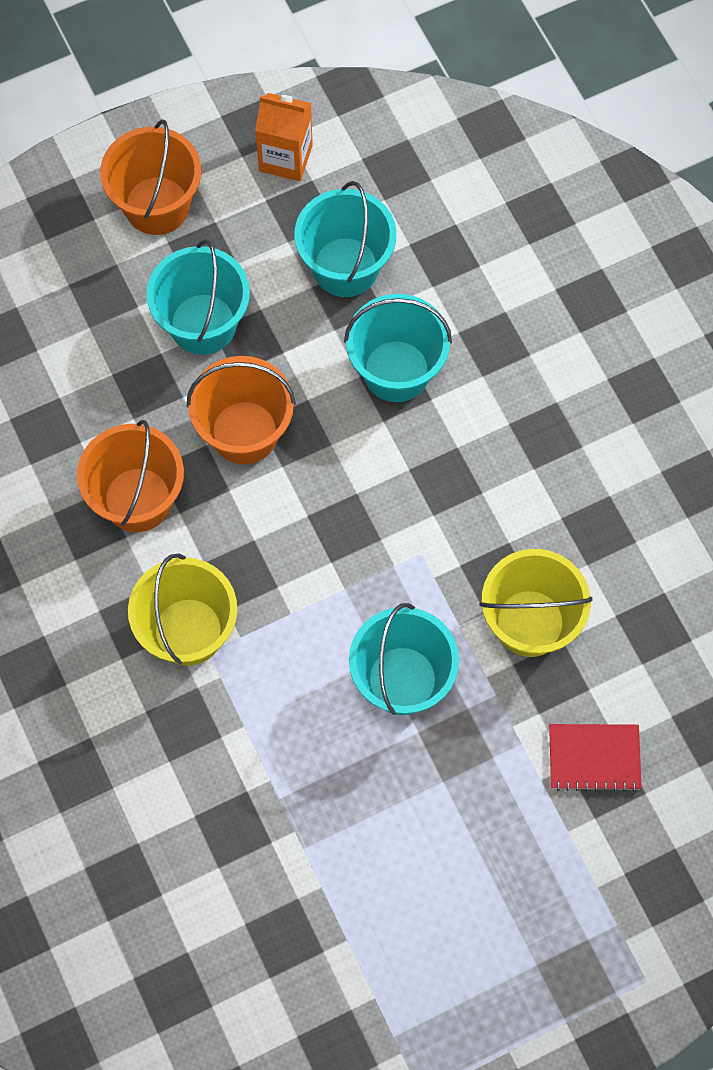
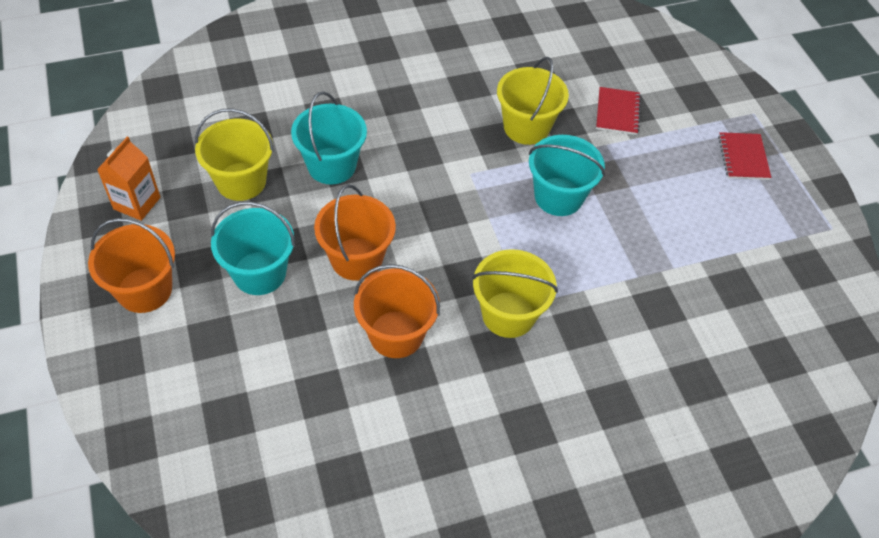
camera: 85 degrees left, 15 degrees down
turquoise bucket [294,181,397,297] -> yellow bucket [195,108,274,201]
none -> red notebook [718,132,771,180]

